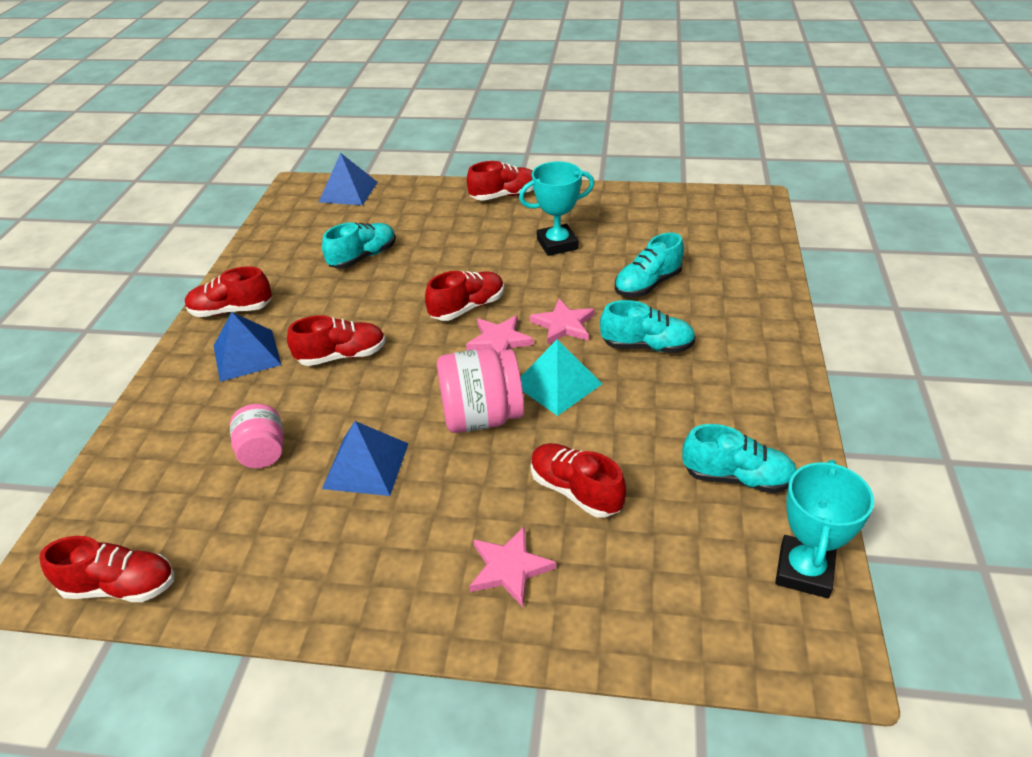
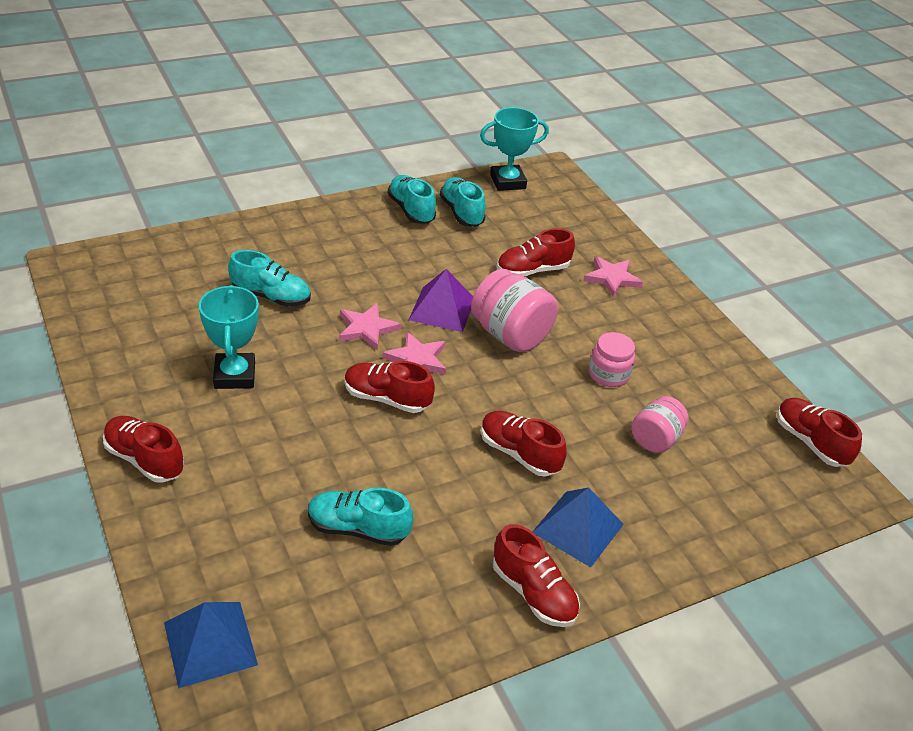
camera: 130 degrees left, 0 degrees up
blue pyramid [322,421,409,496] -> pink jar [589,332,635,387]
turquoise trophy [519,161,594,256] -> turquoise trophy turned 45 degrees clockwise [199,285,259,389]
turquoise pyramid [521,339,602,416] -> purple pyramid [409,269,473,332]
red shoe [531,443,626,518] -> red shoe turned 60 degrees clockwise [497,228,575,276]
turquoise shoe [600,300,696,353] -> turquoise shoe moved to [388,175,436,224]

